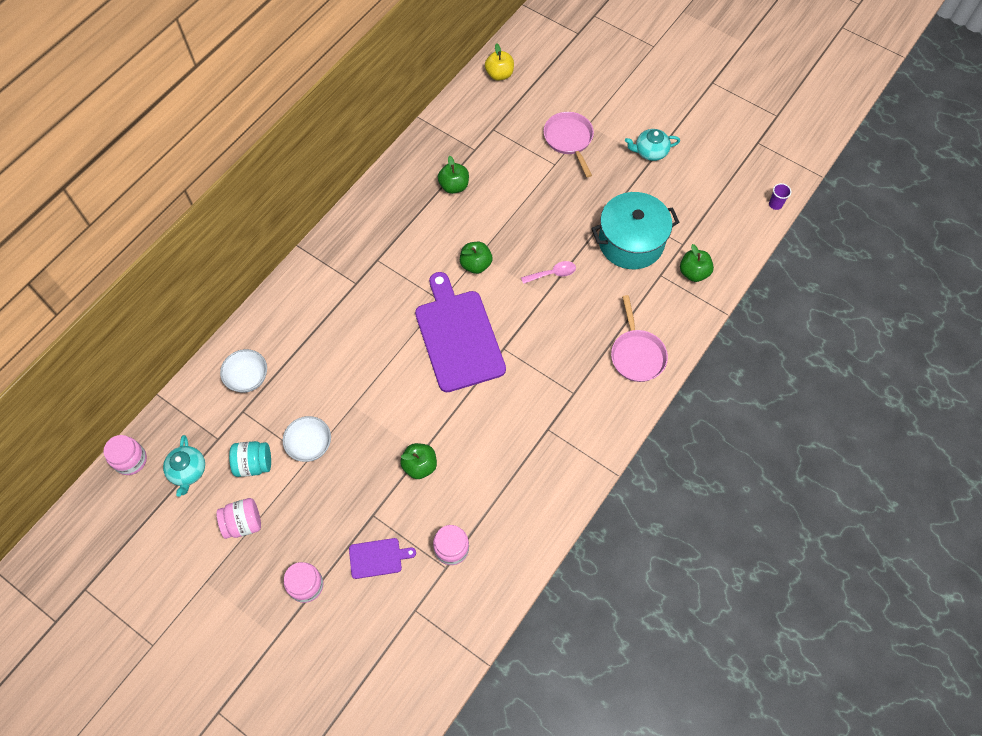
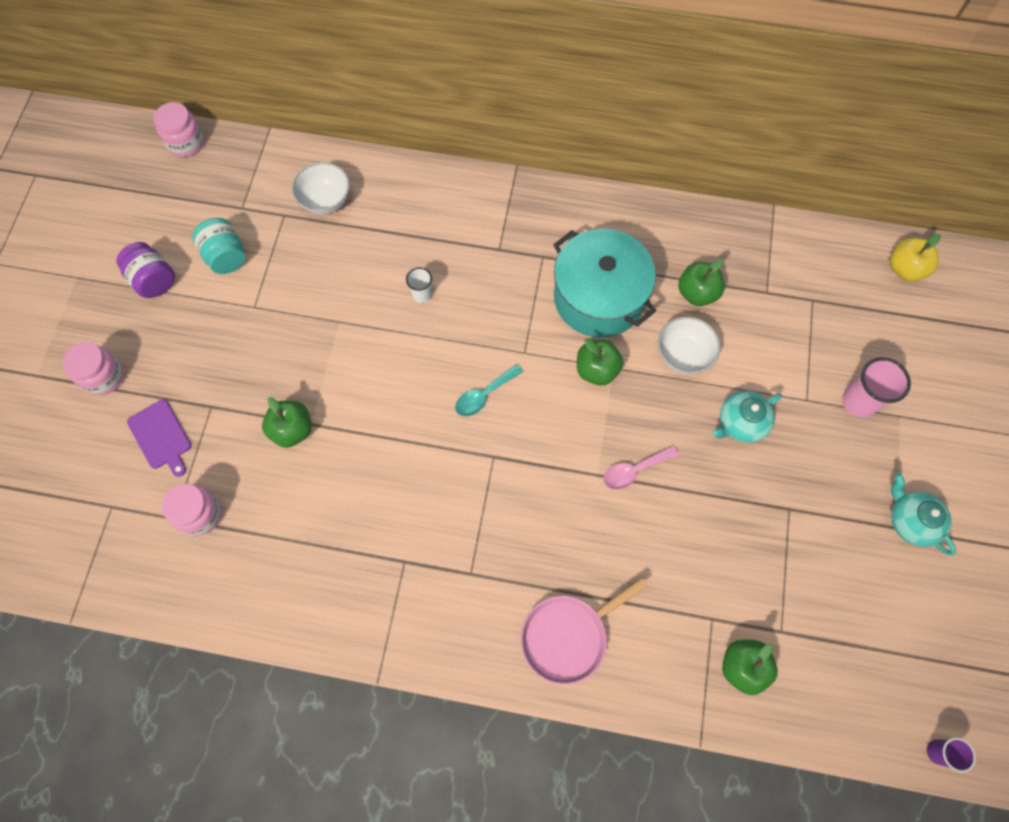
camera: 65 degrees right, 5 degrees up
turquoise teapot [163,435,205,497] -> turquoise teapot moved to [713,391,782,443]
pink jar [217,498,261,539] -> purple jar [117,242,175,298]
white bowl [283,416,331,462] -> white bowl moved to [658,317,721,374]
purple cutting board [415,272,506,392] -> turquoise spoon [455,364,523,416]
pink spoon [521,261,576,284] -> pink spoon turned 105 degrees clockwise [603,446,679,490]
pink pan [544,112,594,177] -> pink cup [842,357,911,418]
turquoise pot [591,192,679,269] -> turquoise pot moved to [553,229,656,337]
none -> white cup [406,267,432,303]

